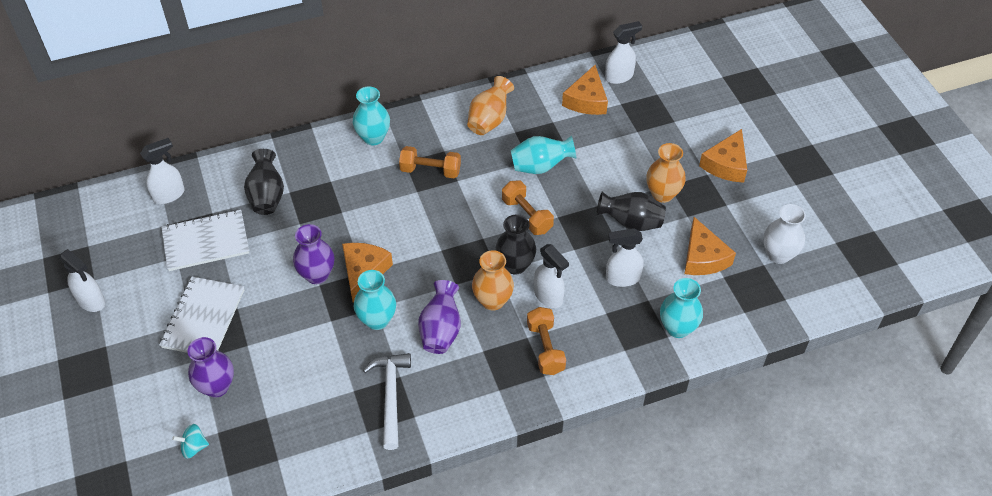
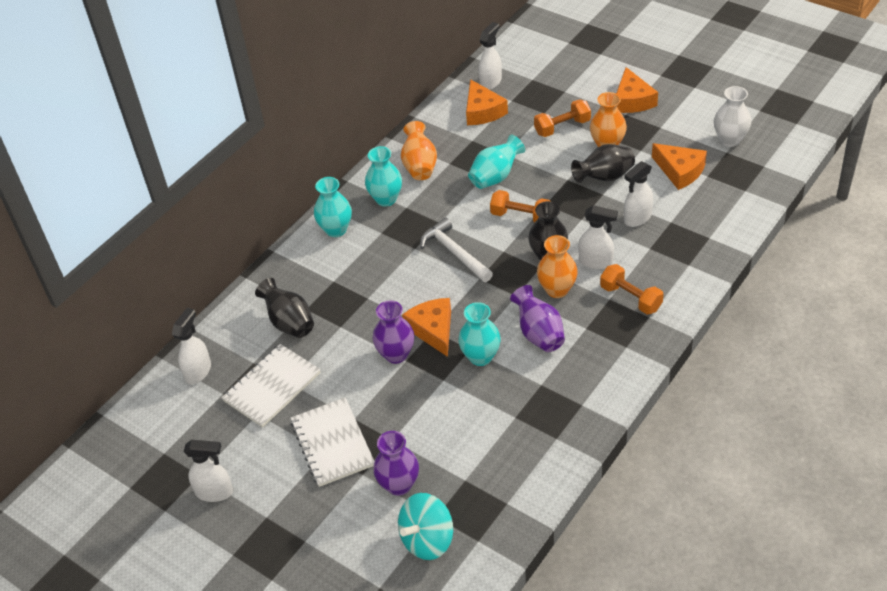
camera: 30 degrees left, 5 degrees down
turquoise spinning top [172,424,209,459] -> turquoise spinning top [398,493,453,560], size x1.85
white hammer [363,353,411,450] -> white hammer moved to [420,218,493,282]
orange dumbbell [399,146,461,178] -> orange dumbbell moved to [534,99,591,137]
turquoise vase [660,278,703,338] -> turquoise vase moved to [365,146,402,207]

